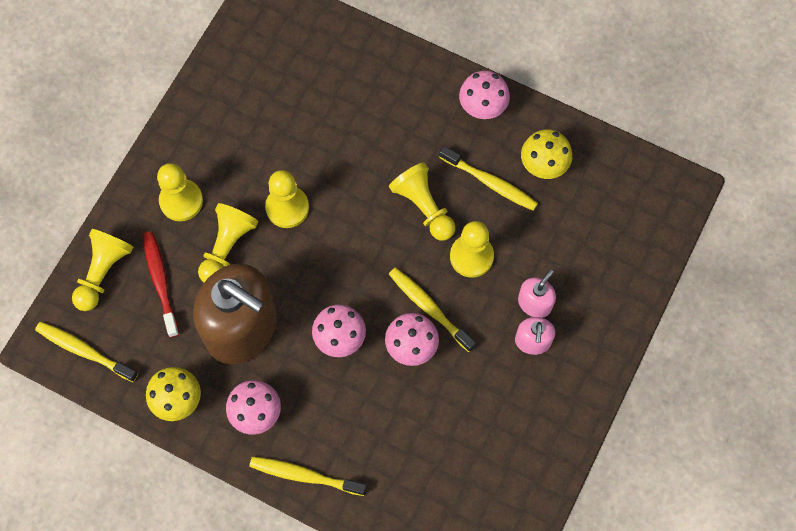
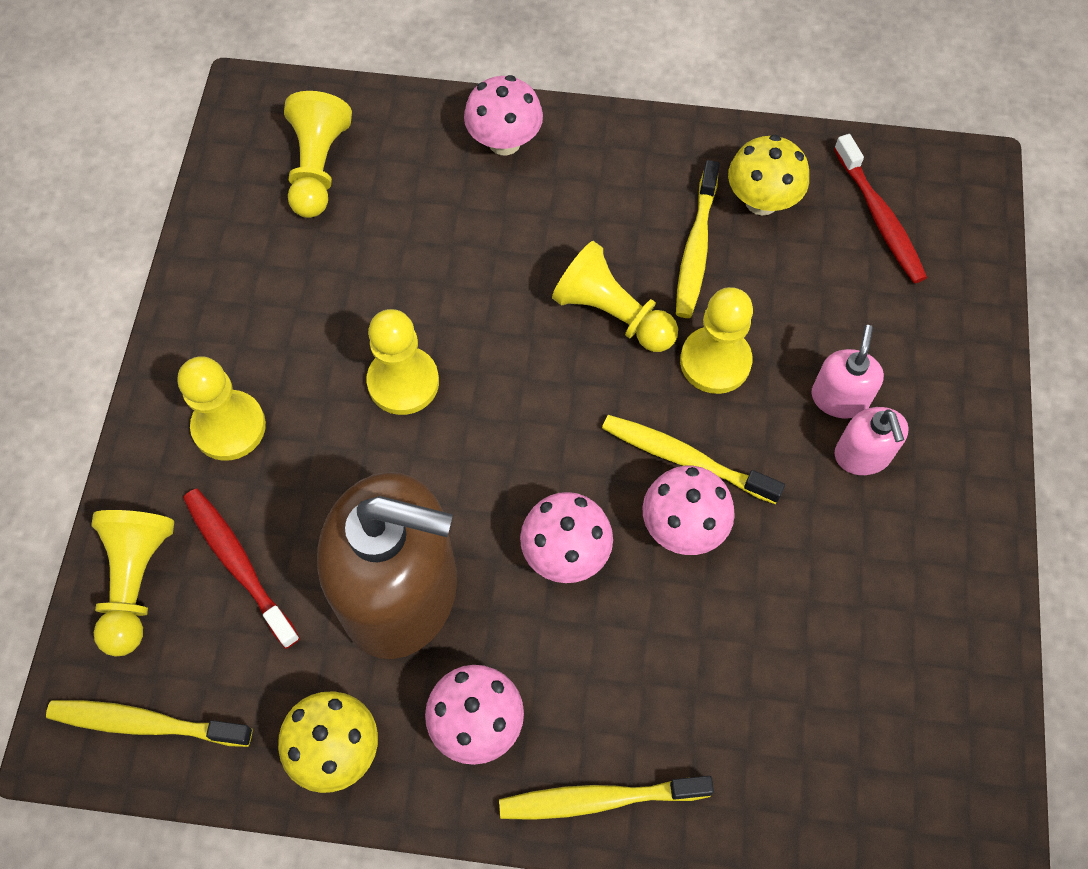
camera: 20 degrees left, 5 degrees down
yellow pawn [198,203,258,282] -> yellow pawn moved to [284,91,352,218]
yellow toothbrush [439,146,538,211] -> yellow toothbrush turned 90 degrees clockwise [676,160,720,318]
pink mushroom [459,71,510,119] -> pink mushroom moved to [464,75,543,155]
none -> red toothbrush [834,134,927,283]

